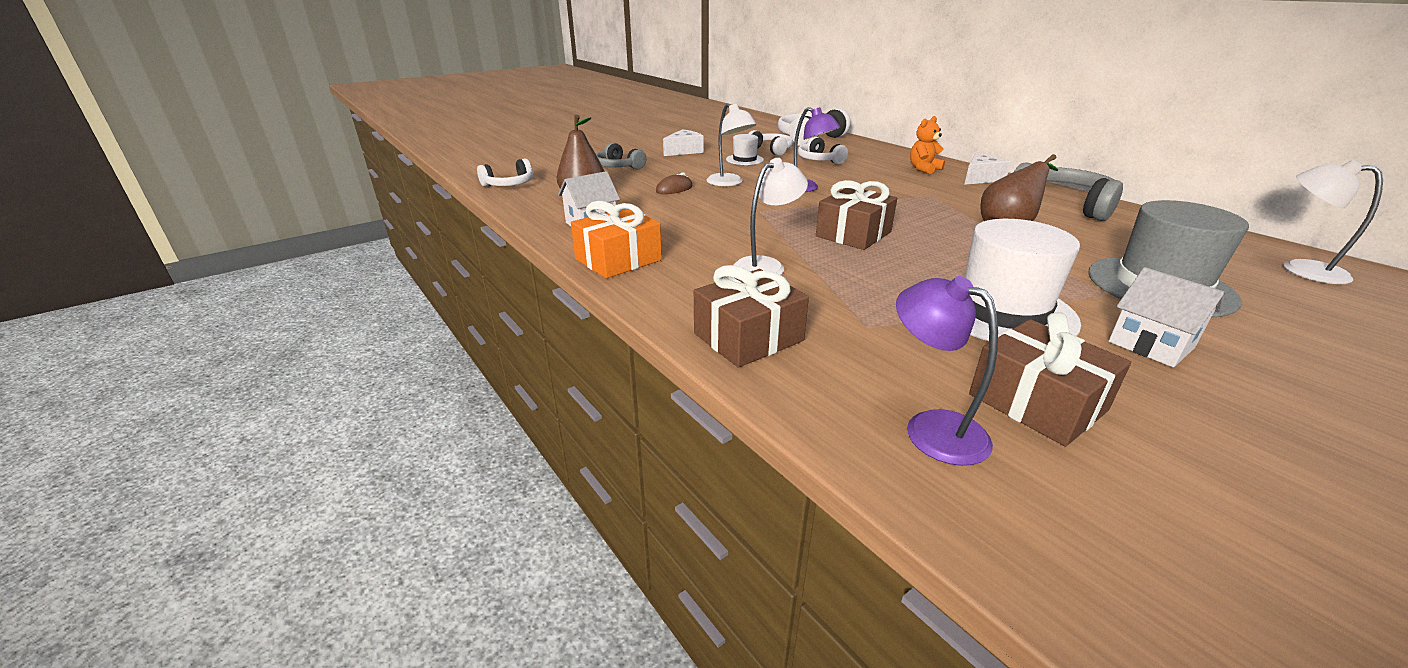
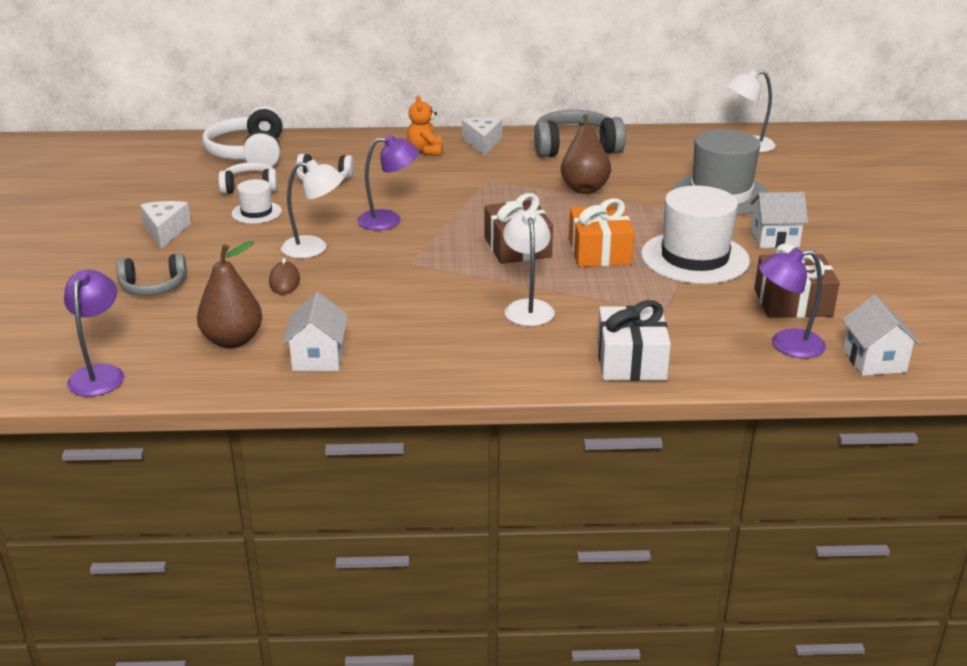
camera: 55 degrees left, 0 degrees up
white headphones [477,158,533,187] -> purple lamp [64,270,124,397]
orange gift [571,201,662,279] -> orange gift moved to [569,198,634,267]
brown gift [694,265,809,368] -> white gift [597,300,671,381]
none -> white house [842,295,921,376]

